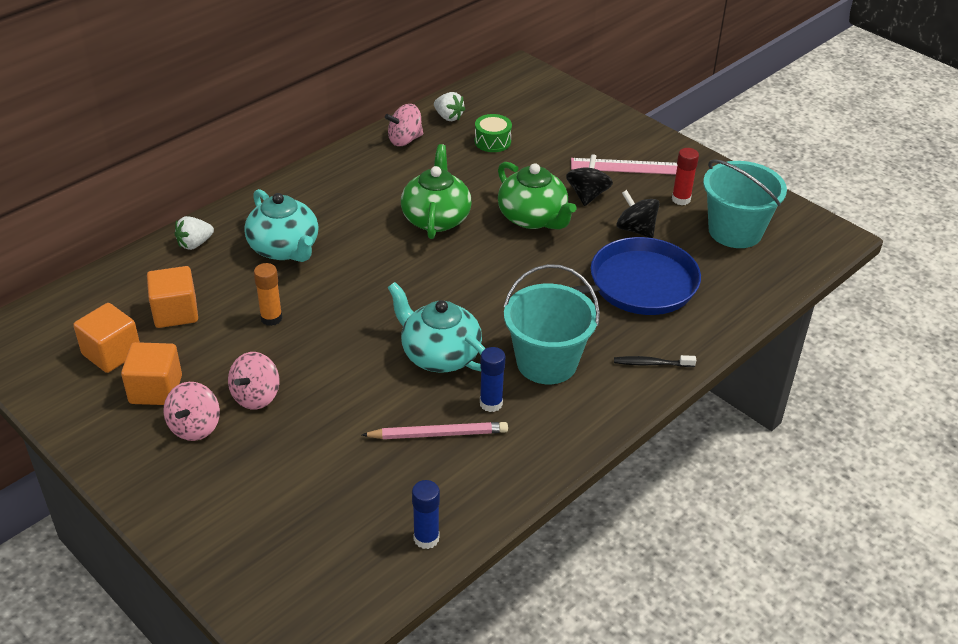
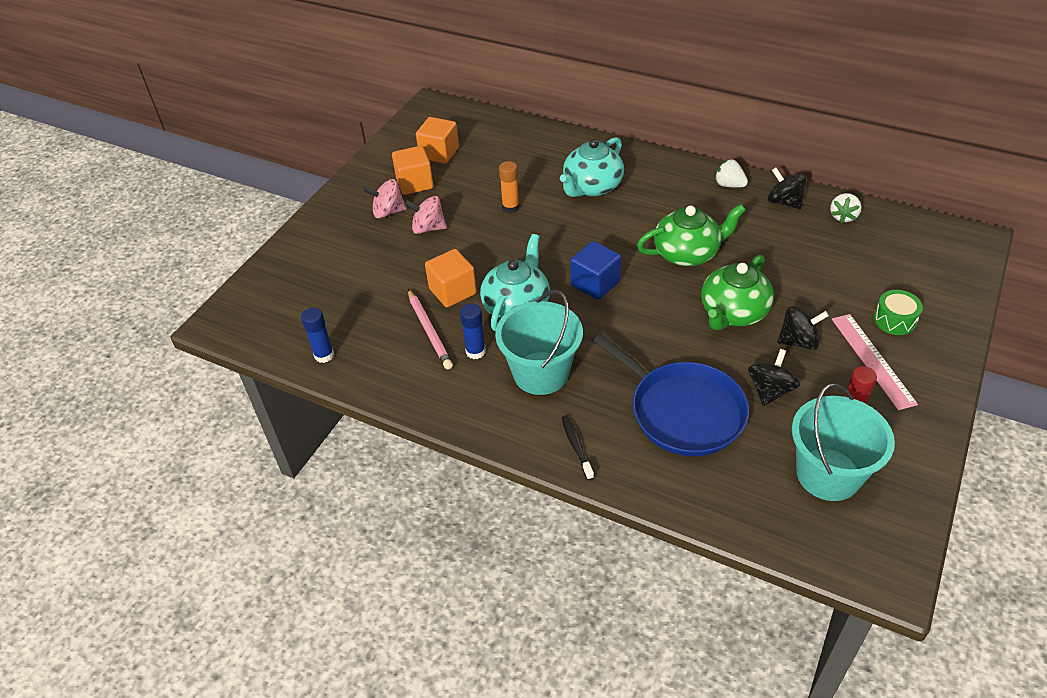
camera: 75 degrees right, 5 degrees up
orange cube [147,266,198,328] -> orange cube moved to [425,249,477,307]
white strawberry [174,216,214,250] -> white strawberry moved to [715,159,748,188]
pink spinning top [385,104,423,146] -> black spinning top [768,168,807,209]
green drum [475,114,512,152] -> green drum moved to [874,290,923,335]
none -> blue cube [570,241,621,300]

